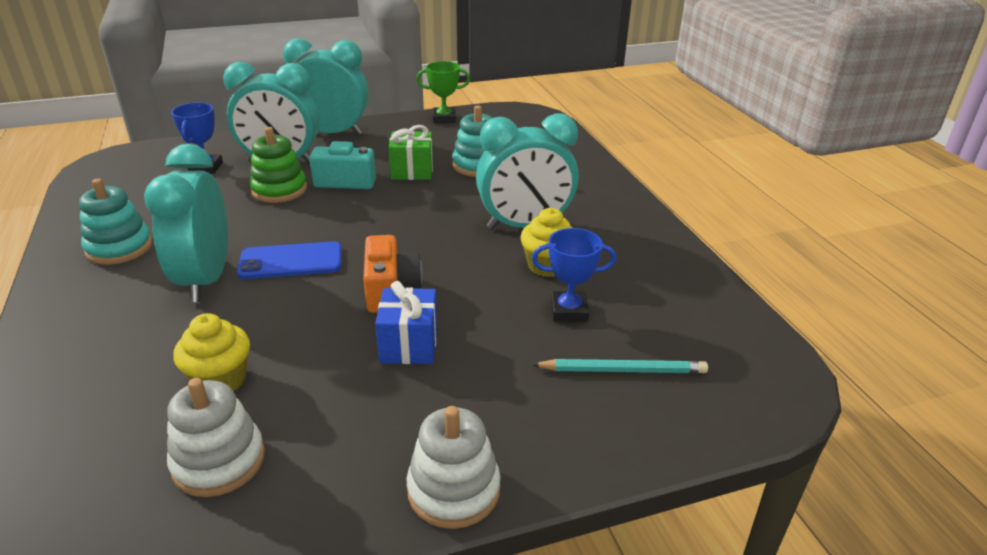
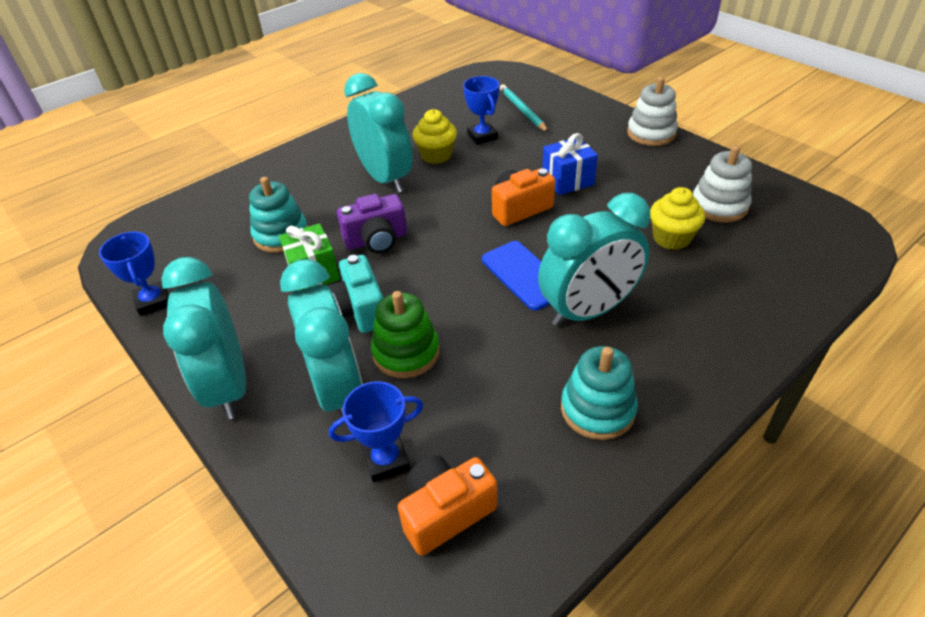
camera: 110 degrees left, 10 degrees up
green trophy [416,61,470,123] -> blue trophy [99,232,169,316]
none -> purple camera [337,194,407,253]
none -> orange camera [398,456,497,556]

